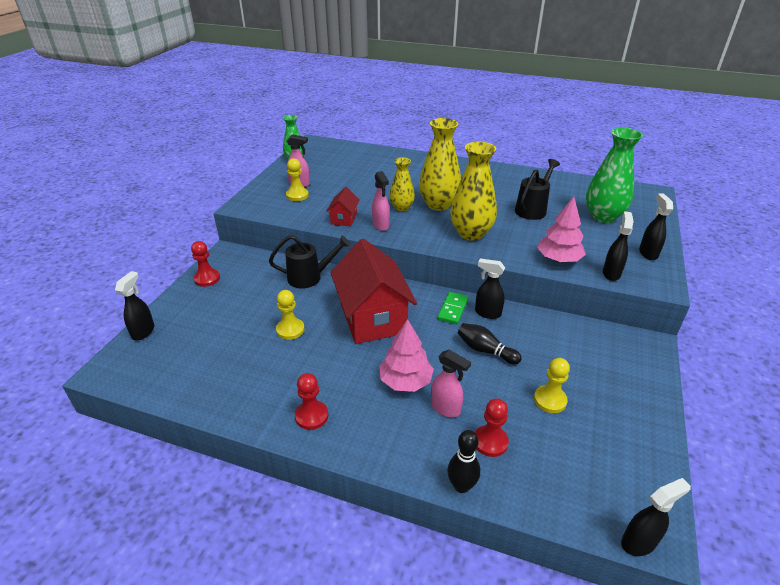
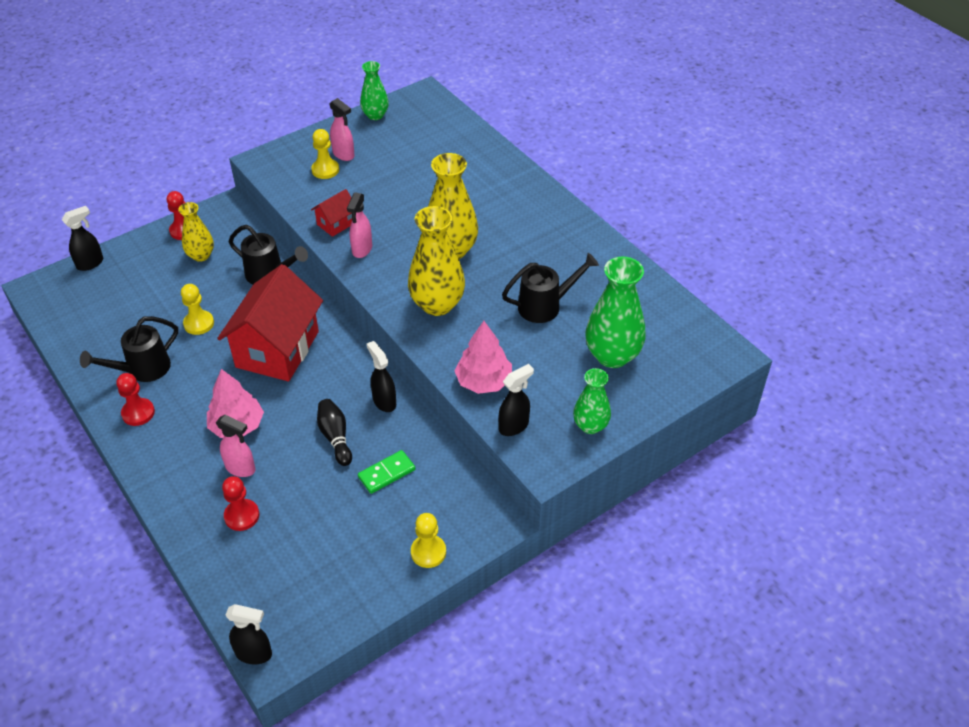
camera: 35 degrees right, 10 degrees up
yellow vase [389,157,415,211] -> yellow vase moved to [178,202,214,262]
pink spray bottle [431,350,471,417] -> pink spray bottle turned 45 degrees counterclockwise [216,415,255,477]
green domino [438,292,468,324] -> green domino moved to [358,450,415,494]
black bowling pin [447,430,480,493] -> none
yellow pawn [534,358,570,413] -> yellow pawn moved to [411,513,446,568]
black spray bottle [639,194,673,260] -> green vase [573,368,611,434]
none -> black watering can [80,316,178,382]

